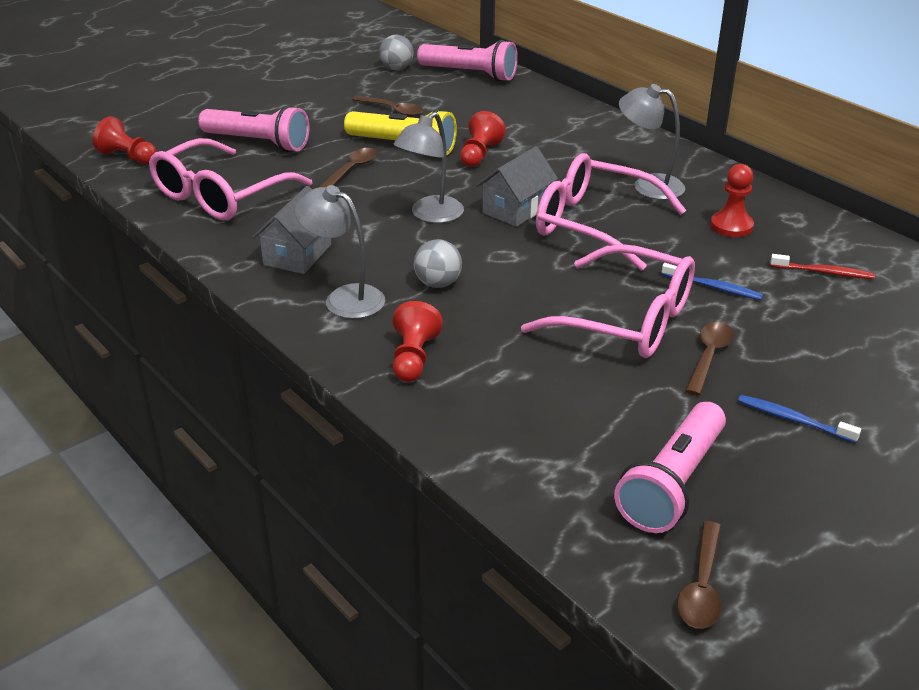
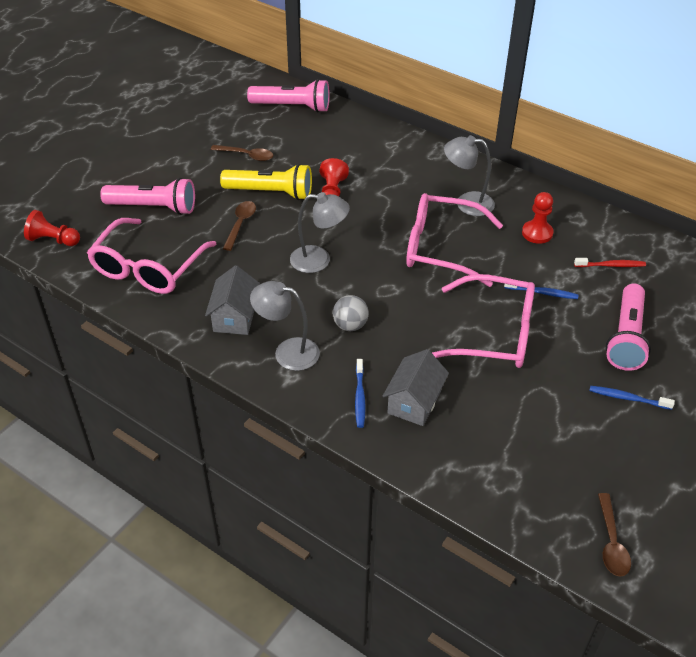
camera: 15 degrees left, 10 degrees up
grey ball [379,35,414,70] -> none
grey lamp [393,112,464,223] -> grey lamp turned 105 degrees counterclockwise [290,192,350,273]
red pawn [393,301,443,382] -> blue toothbrush [355,359,366,428]
grey house [476,146,558,227] -> grey house moved to [382,349,449,426]
pink flashlight [614,402,726,533] -> pink flashlight moved to [606,284,651,371]
brown spoon [685,322,734,396] -> none

